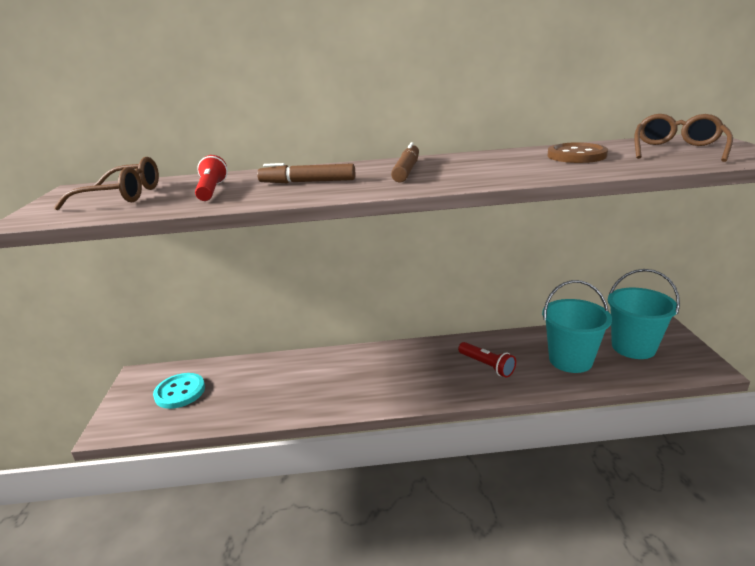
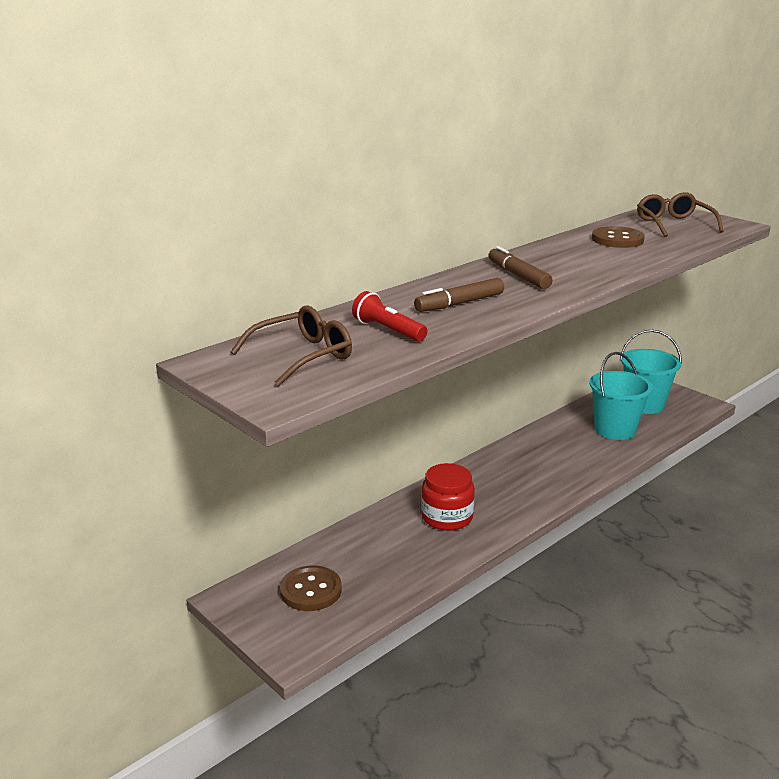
camera: 40 degrees left, 0 degrees up
turquoise button [153,373,205,409] -> brown button [280,565,342,611]
red flashlight [458,342,516,378] -> none
none -> red jar [421,463,475,531]

